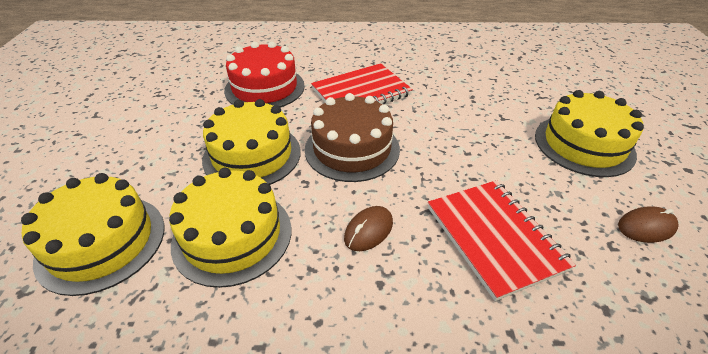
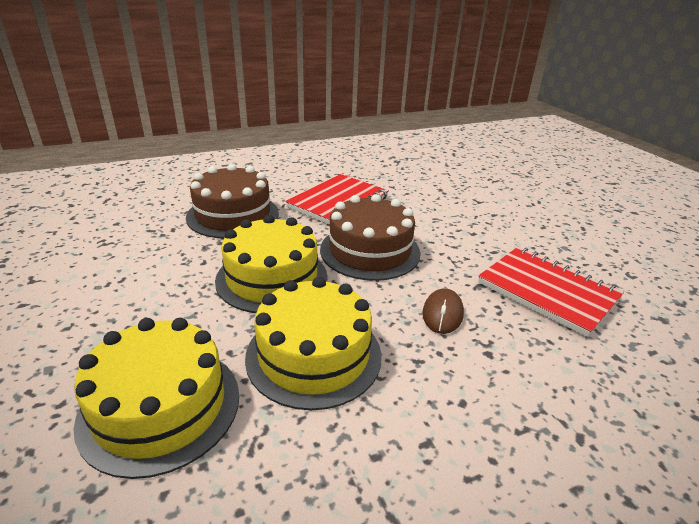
camera: 25 degrees left, 10 degrees down
red cake [224,42,305,108] -> brown cake [186,164,279,238]
yellow cake [535,90,644,177] -> none
brown mouse [618,206,679,243] -> none

